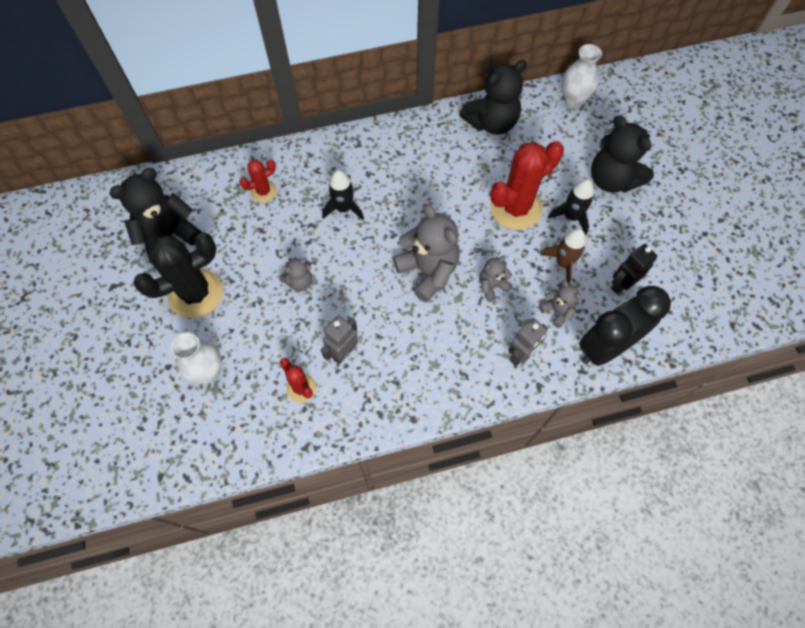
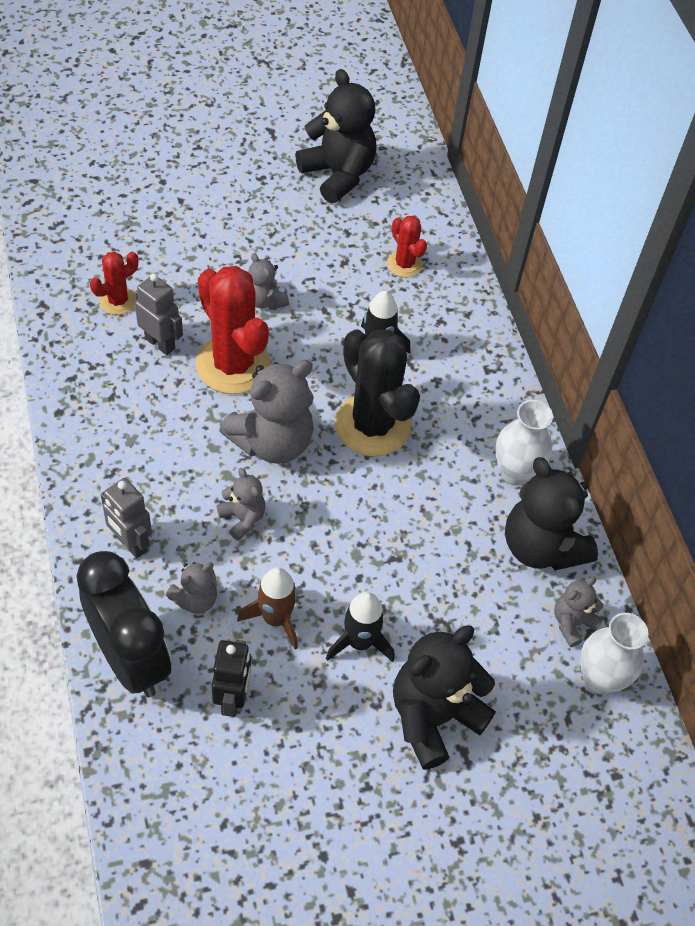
camera: 85 degrees right, 10 degrees down
black cactus [133,233,223,318] -> black cactus moved to [334,329,420,457]
white vase [171,333,222,383] -> white vase moved to [495,400,553,486]
red cactus [490,141,564,230] -> red cactus moved to [196,266,271,394]
black robot [611,244,657,294] -> black robot turned 45 degrees clockwise [212,640,251,717]
none -> grey teddy bear [554,577,603,647]

